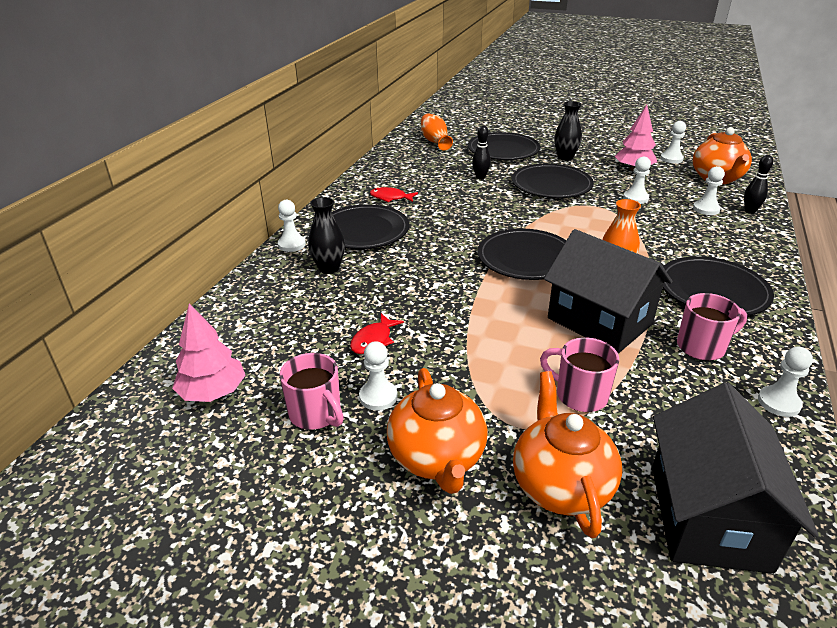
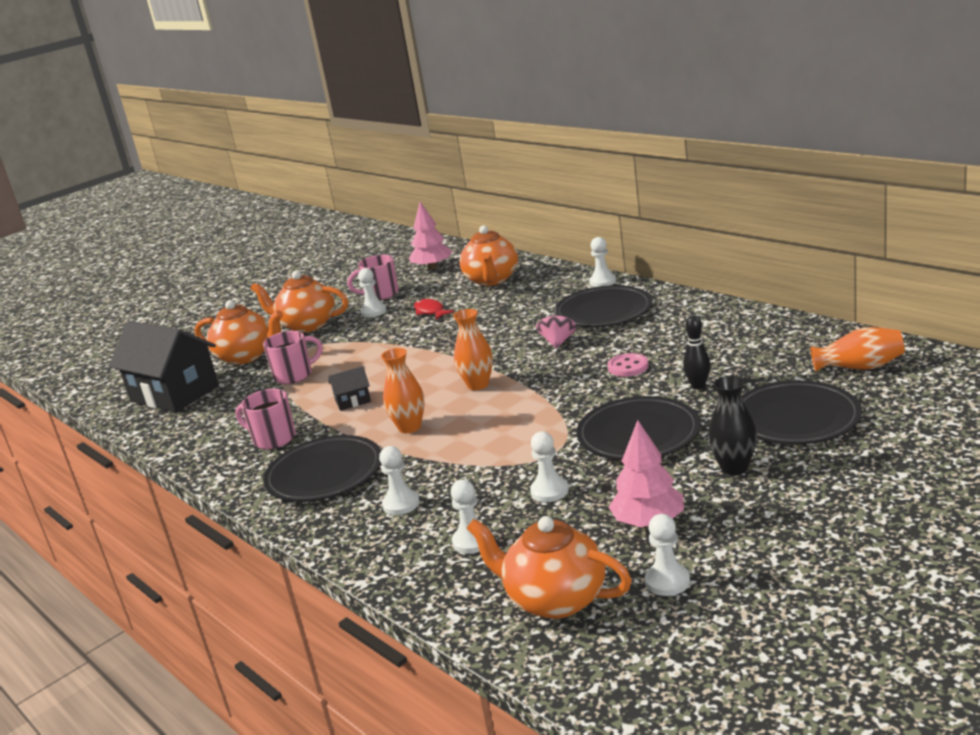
camera: 120 degrees right, 10 degrees down
black vase [308,197,345,274] -> none
red fish [370,187,418,202] -> none
black plate [478,228,566,280] -> orange vase [453,309,493,390]
black house [544,229,672,353] -> black house [328,366,371,411], size x0.42
pink mug [677,293,747,361] -> pink mug turned 105 degrees clockwise [235,389,296,449]
black bowling pin [744,155,773,214] -> none
white pawn [758,347,813,417] -> white pawn moved to [379,446,420,515]
none -> orange teapot [459,225,518,286]
none -> pink spinning top [536,306,577,349]
none -> pink button [608,353,648,377]

